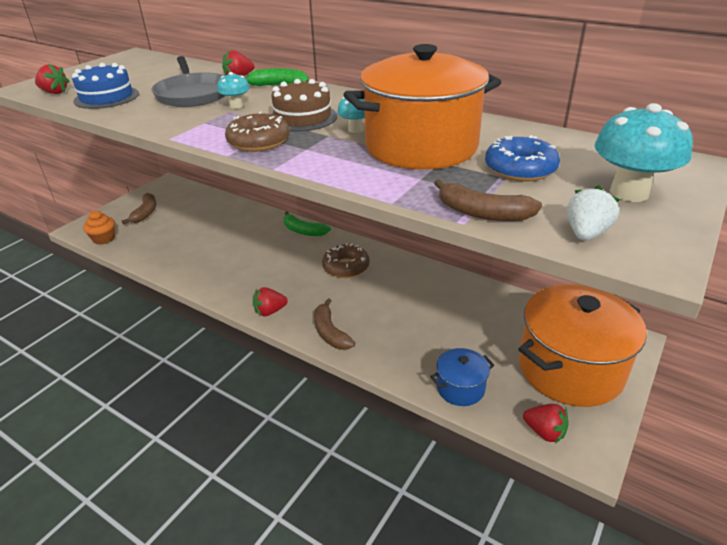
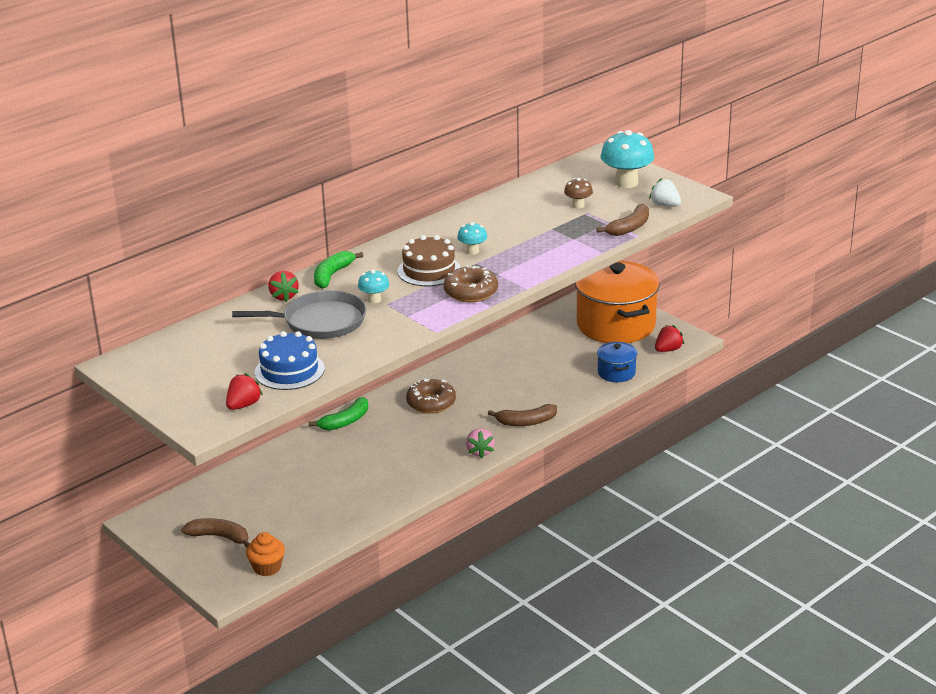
camera: 75 degrees left, 5 degrees down
red strawberry [253,287,288,317] -> pink strawberry [466,428,495,458]
orange pot [343,44,501,170] -> none
blue donut [485,135,560,182] -> brown mushroom [564,178,593,209]

